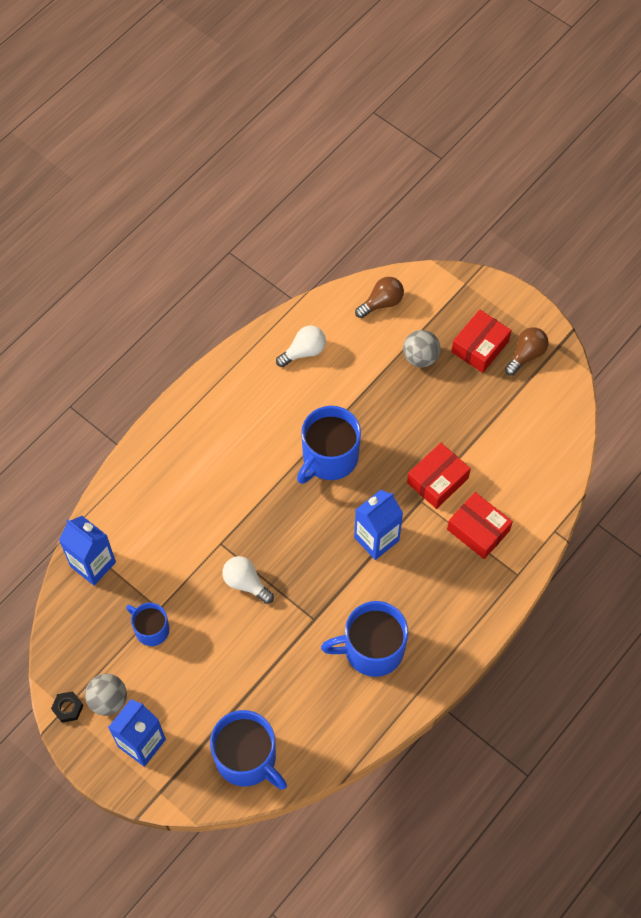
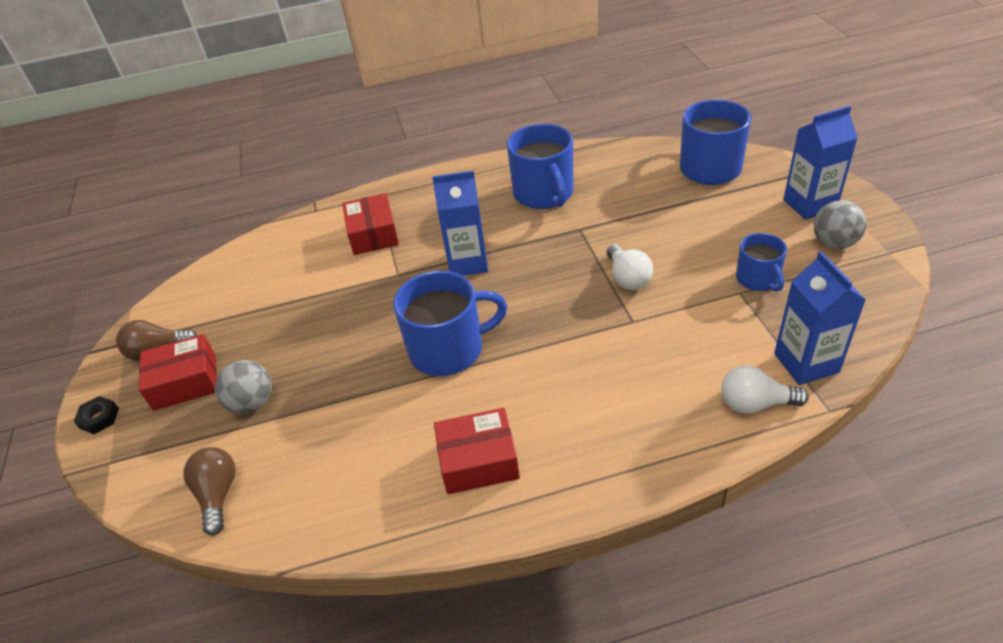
camera: 140 degrees left, 20 degrees down
black nut [51,691,84,723] -> black nut moved to [74,396,119,434]
white light bulb [276,326,326,367] -> white light bulb moved to [721,365,809,414]
blue mug [321,601,408,677] -> blue mug turned 45 degrees clockwise [507,124,574,209]
brown light bulb [355,277,404,318] -> brown light bulb turned 75 degrees clockwise [183,447,236,535]
red box [407,443,471,509] -> red box moved to [434,408,520,494]

